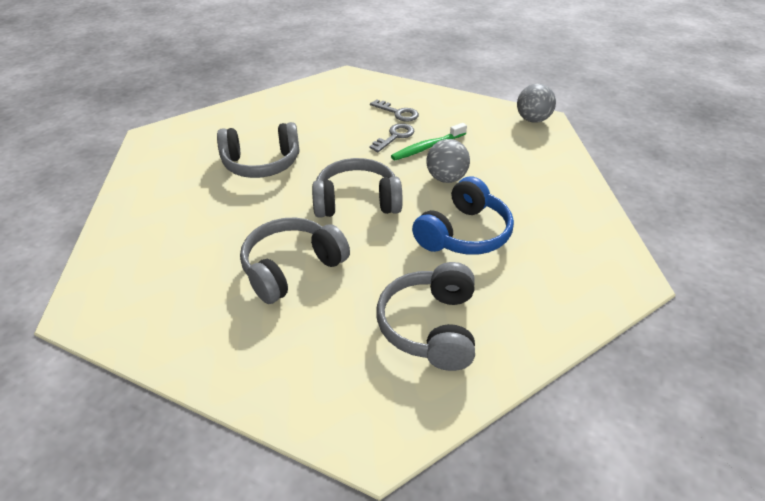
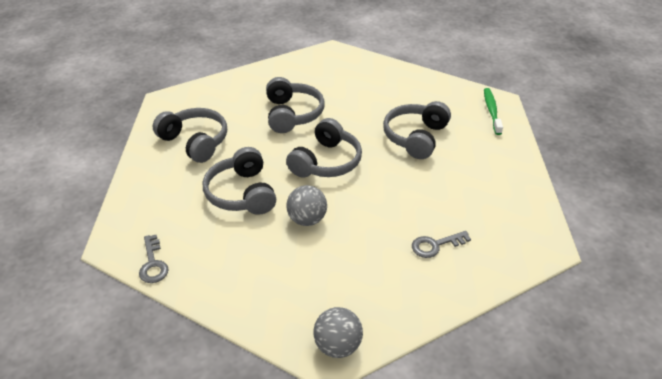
camera: 125 degrees right, 0 degrees up
grey key [370,123,415,152] -> grey key moved to [139,235,169,283]
green toothbrush [391,123,467,160] -> green toothbrush moved to [484,88,503,135]
blue headphones [412,177,514,255] -> grey headphones [203,147,276,215]

